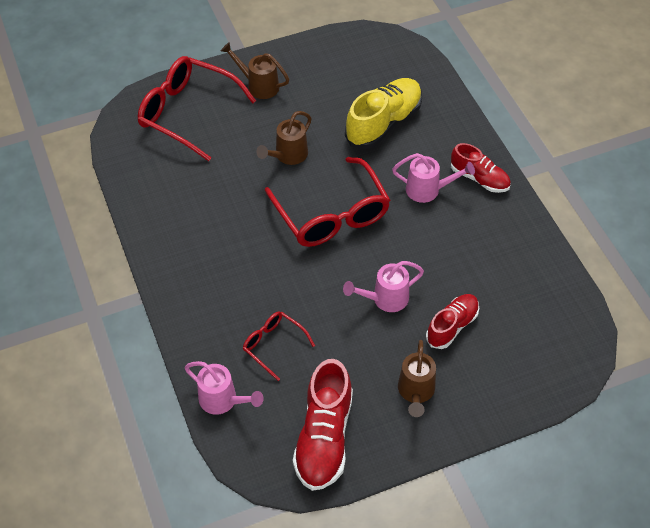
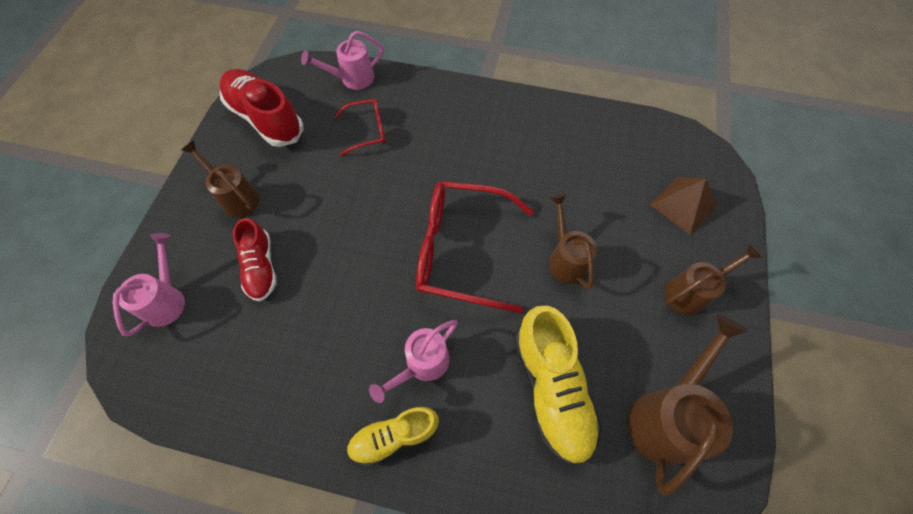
camera: 125 degrees right, 10 degrees up
red glasses [138,56,256,161] -> brown pyramid [650,177,717,235]
pink watering can [343,261,424,312] -> pink watering can moved to [112,233,185,336]
red shoe [451,143,511,193] -> yellow shoe [346,407,439,467]
none -> brown watering can [628,314,748,496]

